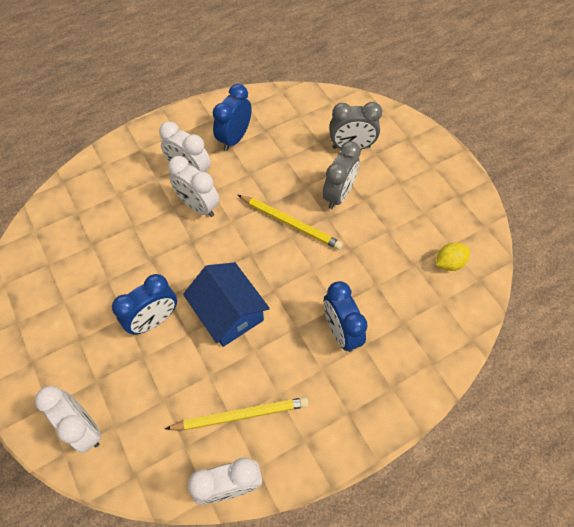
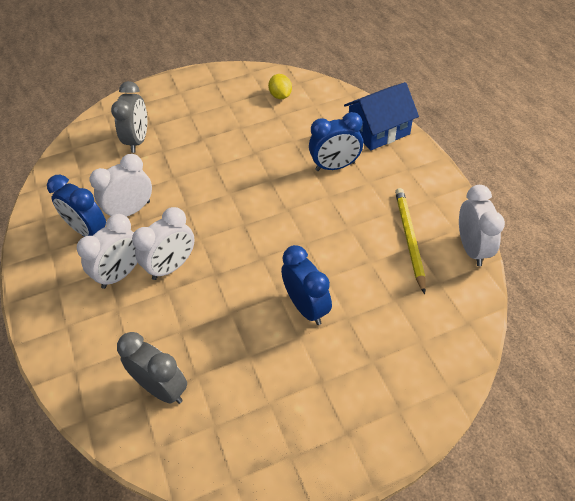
camera: 80 degrees left, 10 degrees down
white clock [35,386,101,453] -> white clock moved to [90,154,152,217]
blue house [183,262,270,347] -> blue house moved to [344,82,419,151]
yellow pencil [238,195,343,250] -> none
grey clock [322,141,361,209] -> grey clock moved to [117,332,187,404]

